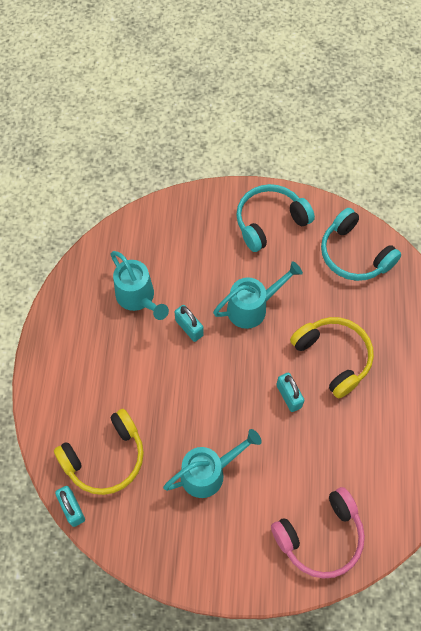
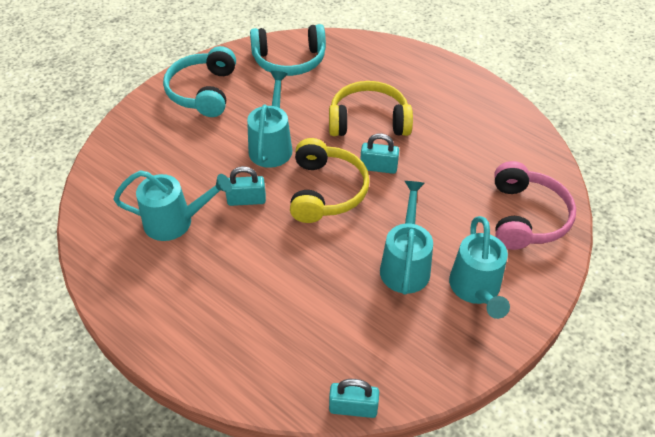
camera: 55 degrees left, 15 degrees down
yellow headphones [54,409,144,495] -> yellow headphones moved to [290,138,370,223]
none -> turquoise watering can [449,216,510,319]

